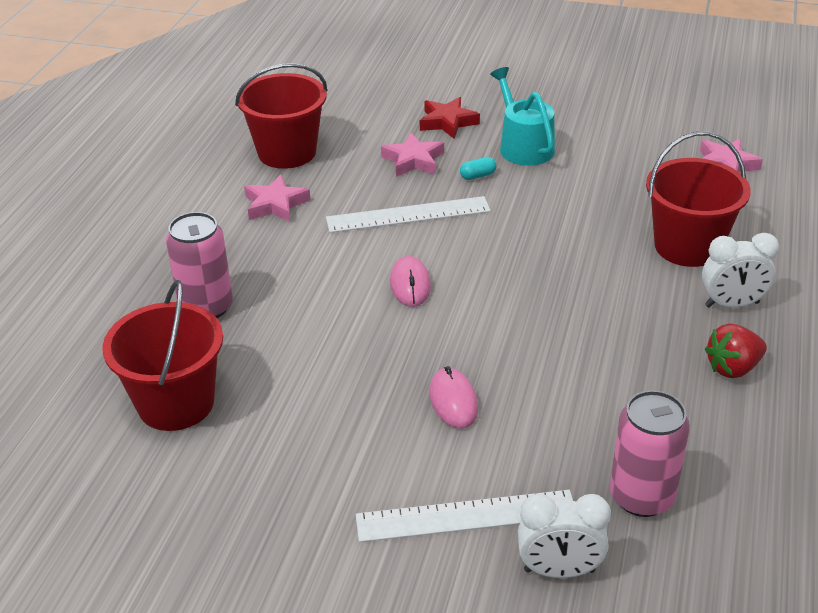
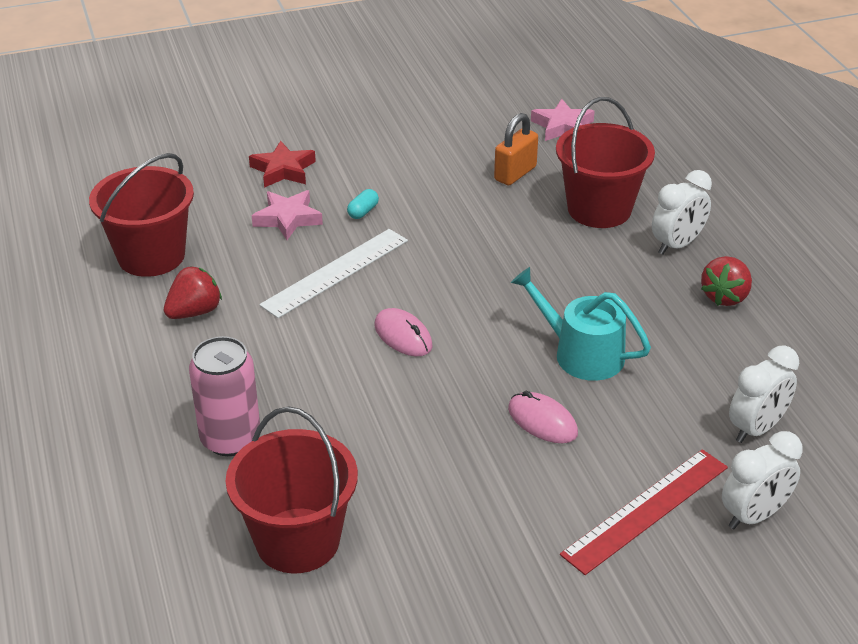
camera: 35 degrees left, 0 degrees up
pink star [244,174,310,222] -> red strawberry [164,266,222,319]
white ruler [356,490,573,542] -> red ruler [560,449,728,575]
turquoise watering can [490,67,555,166] -> turquoise watering can moved to [511,267,651,381]
pink can [610,390,690,517] -> white clock [729,345,799,443]
none -> orange padlock [494,113,538,185]

